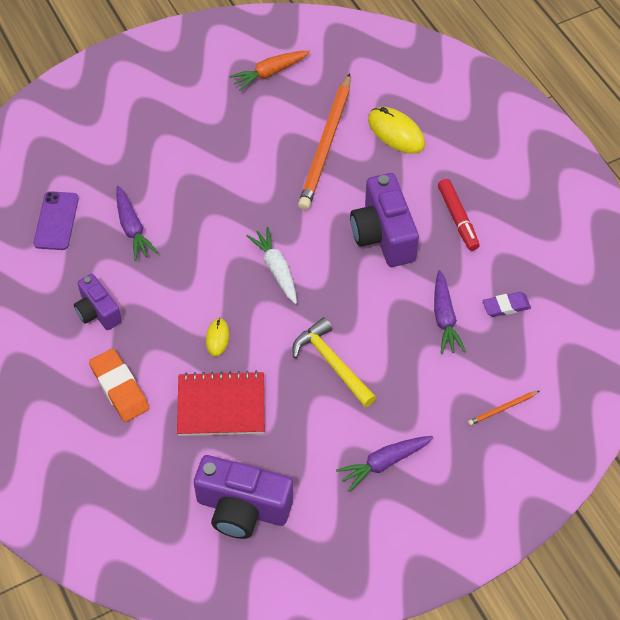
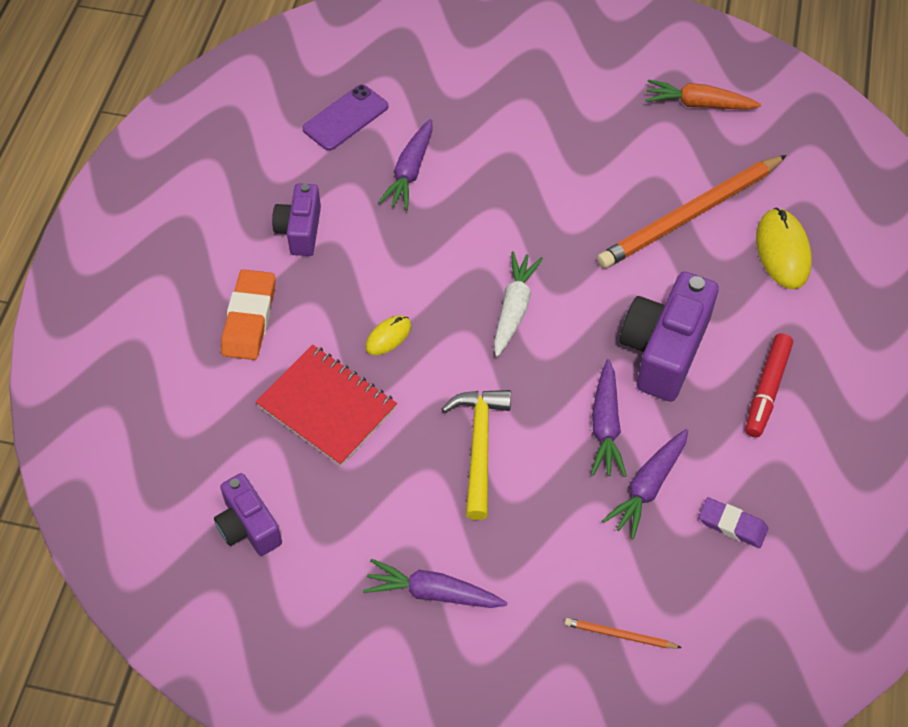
camera: 40 degrees right, 0 degrees up
purple camera [194,455,293,539] -> purple camera [214,473,282,556], size x0.60
none -> purple carrot [591,359,627,477]

